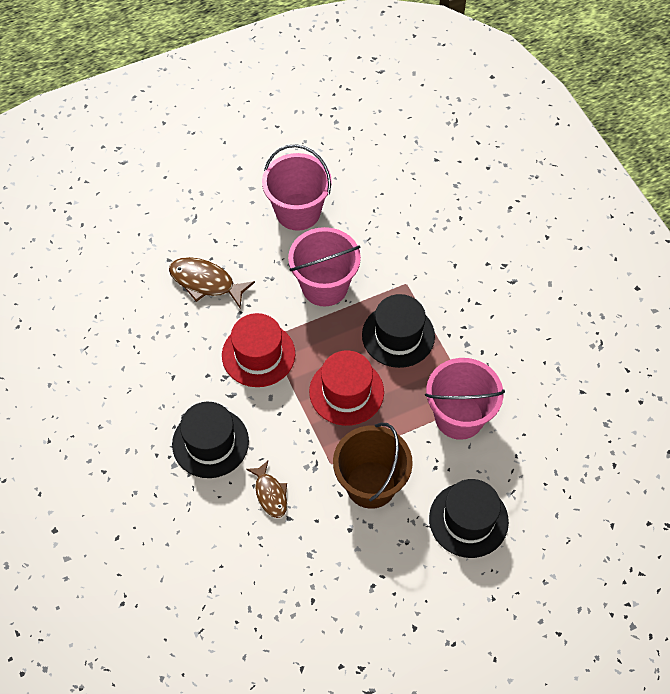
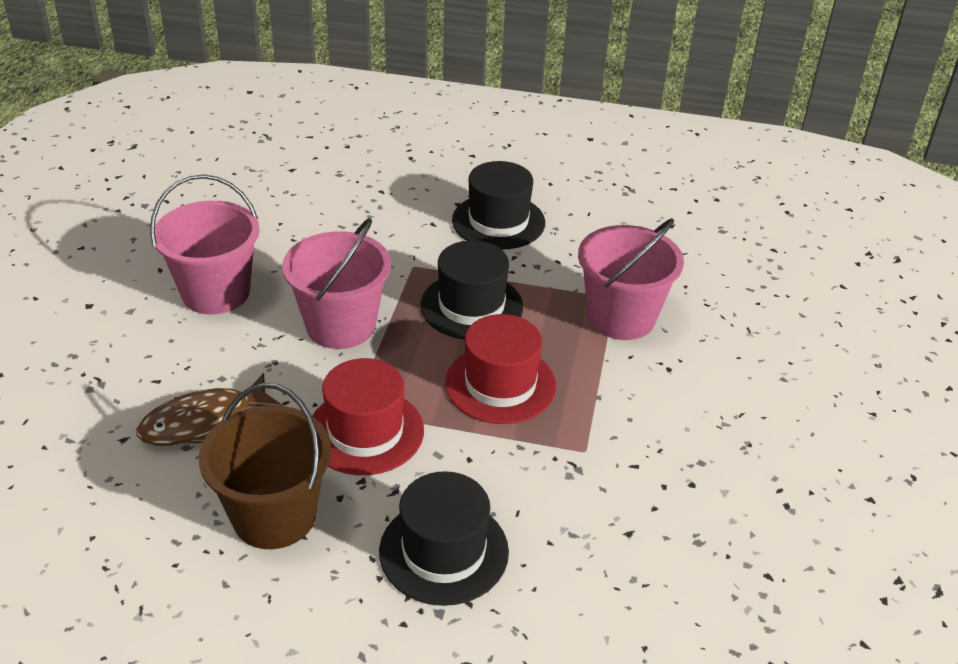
camera: 55 degrees left, 20 degrees down
brown fish [246,461,287,518] -> none
brown bucket [333,423,413,509] -> brown bucket moved to [199,383,332,549]
black hat [429,479,509,558] -> black hat moved to [452,161,545,250]

